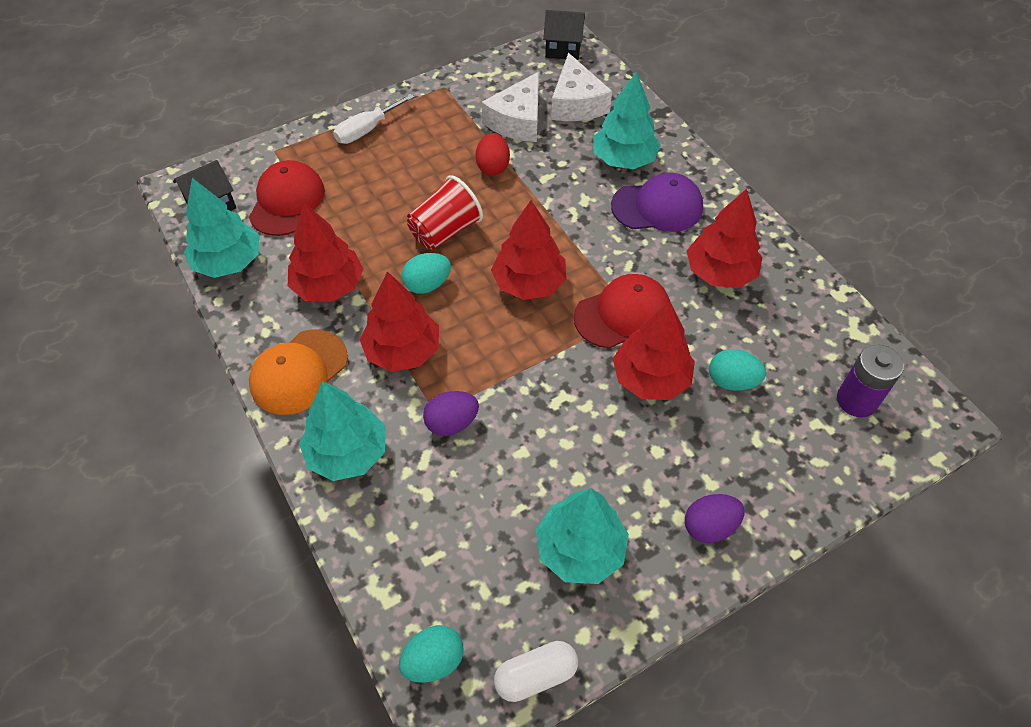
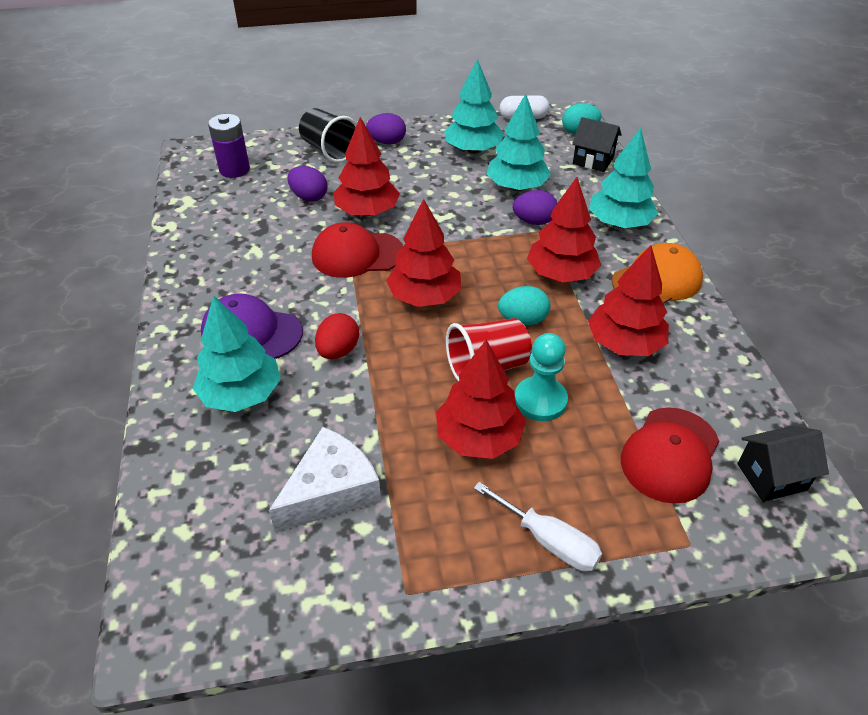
camera: 160 degrees left, 10 degrees down
turquoise tree [184,178,259,278] -> turquoise tree moved to [486,94,551,191]
white screwdriver [333,93,414,144] -> white screwdriver turned 60 degrees clockwise [474,482,602,572]
red egg [475,133,510,176] -> red egg moved to [315,313,359,359]
black house [543,10,585,60] -> black house moved to [572,117,622,172]
white cheese [551,53,612,121] -> none
red tree [687,189,762,288] -> red tree moved to [436,340,526,459]
turquoise egg [709,349,766,391] -> purple egg [287,166,328,202]
none -> black cup [299,108,357,163]
none -> turquoise pawn [515,333,568,421]

